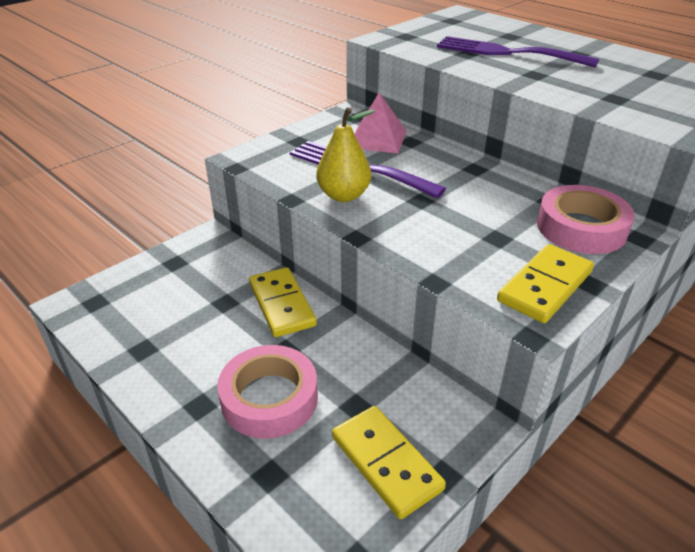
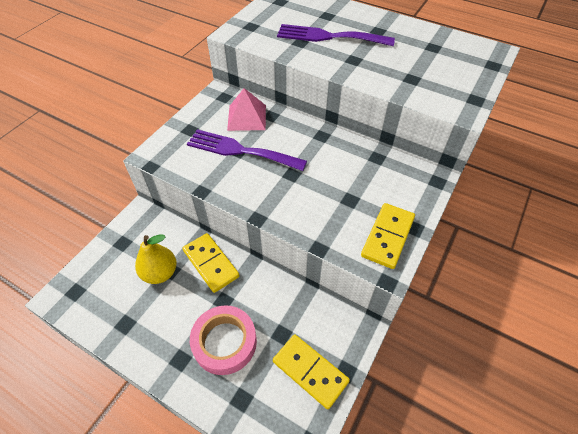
camera: 15 degrees left, 15 degrees up
yellow pear [316,108,375,202] -> yellow pear moved to [135,234,177,284]
pink tape [537,185,635,254] -> none

